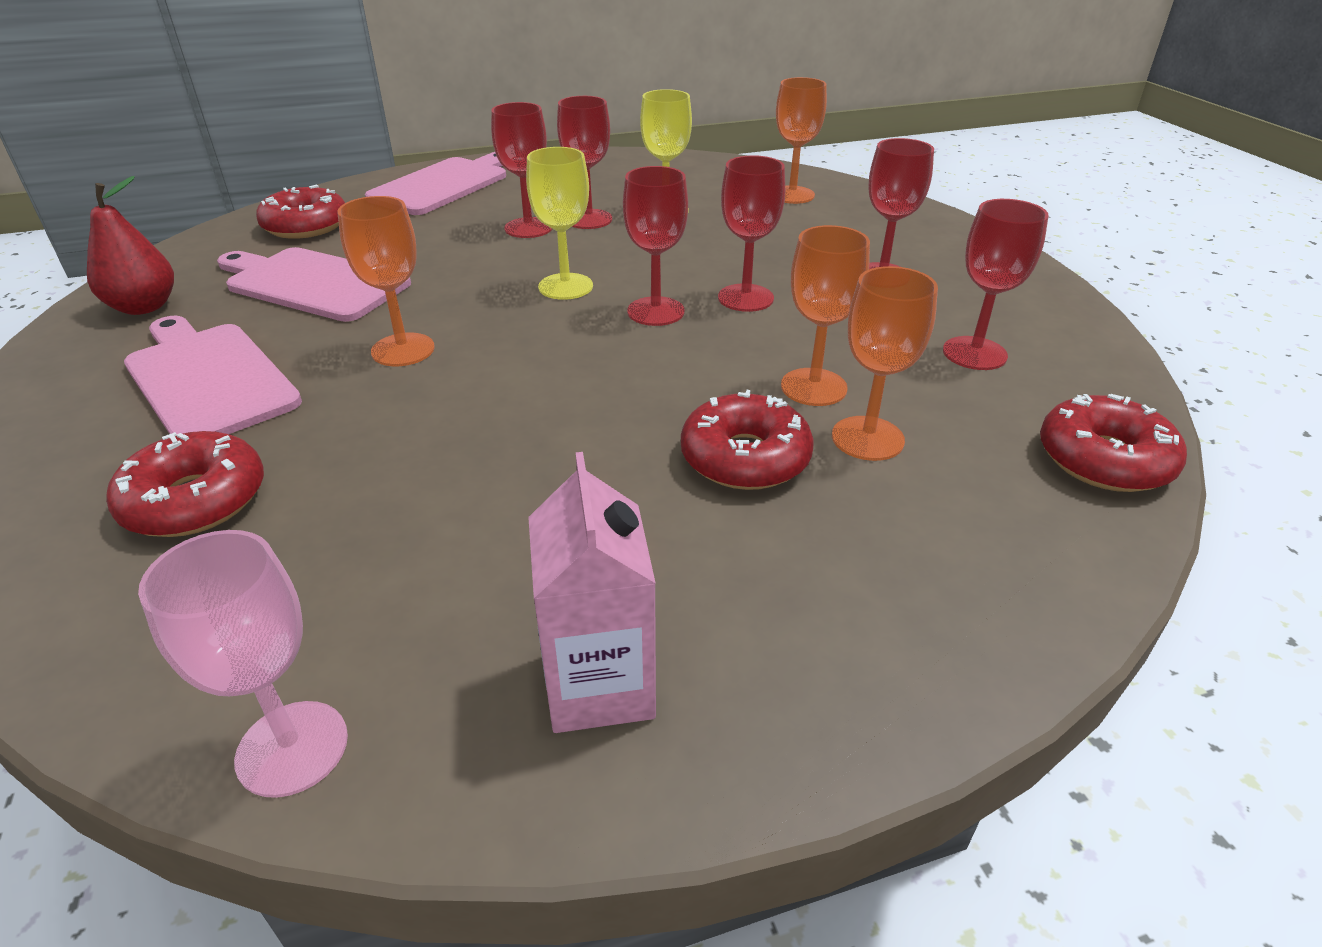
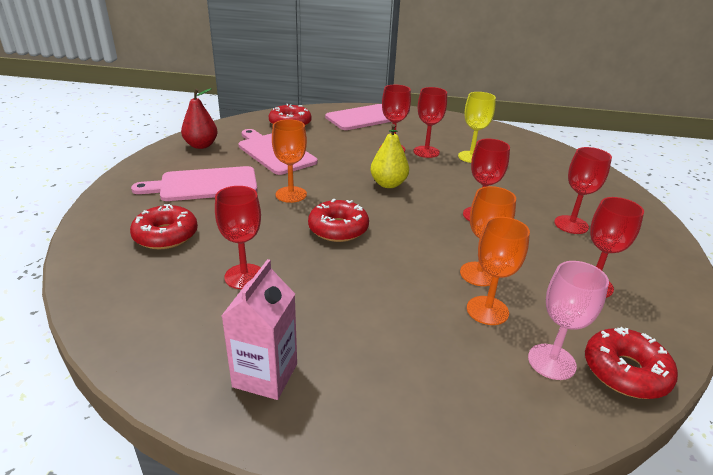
camera: 25 degrees right, 5 degrees down
pink cutting board [124,316,302,434] -> pink cutting board turned 90 degrees counterclockwise [131,166,257,201]
pink goblet [138,530,348,798] -> pink goblet moved to [528,261,609,380]
yellow goblet [526,147,593,300] -> yellow pear [370,124,409,188]
red goblet [623,166,688,326] -> red goblet moved to [215,186,261,289]
red donut [681,390,814,490] -> red donut moved to [308,199,369,242]
orange goblet [776,77,827,204] -> none

